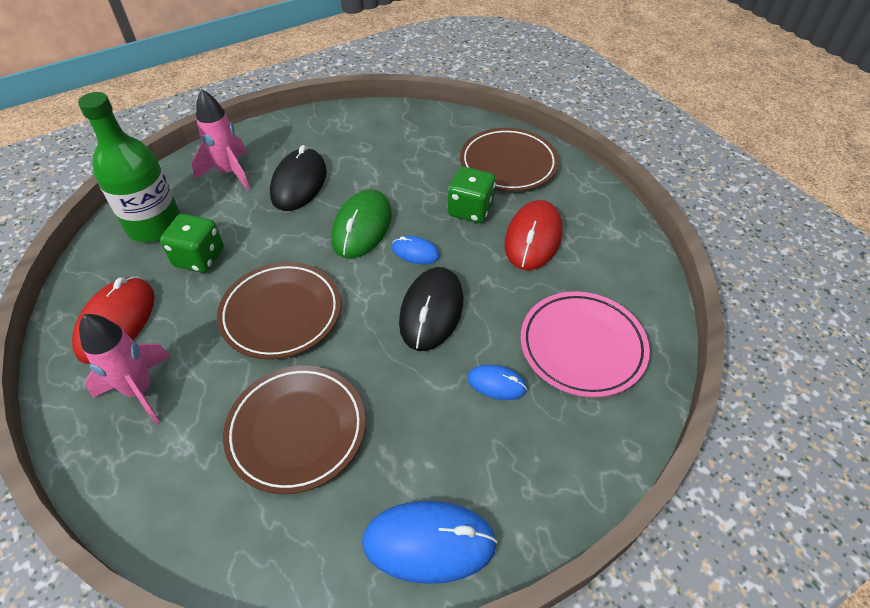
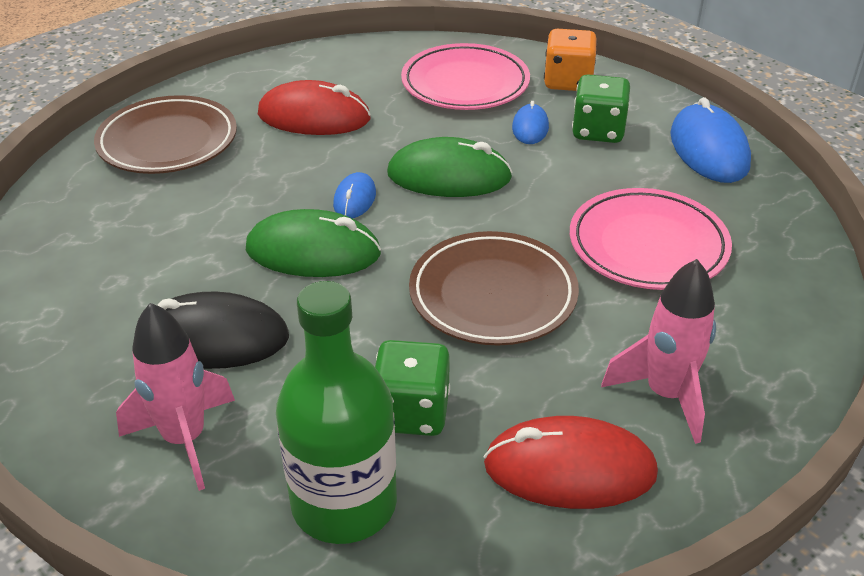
camera: 100 degrees left, 10 degrees down
brown plate [223,365,365,494] -> pink plate [570,188,732,290]
black mouse [399,267,463,351] -> green mouse [387,137,513,197]
green dice [448,167,496,223] -> green dice moved to [572,74,630,143]
none -> orange dice [544,29,597,91]

